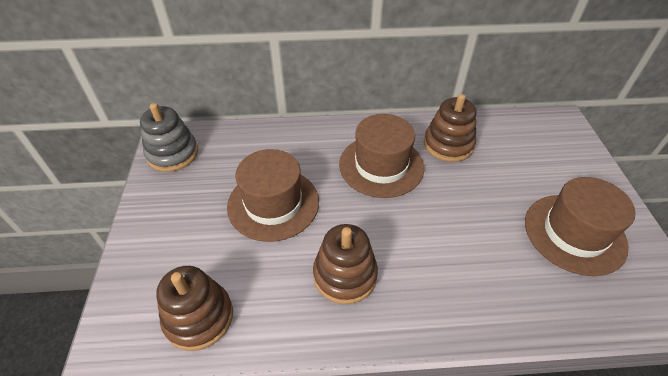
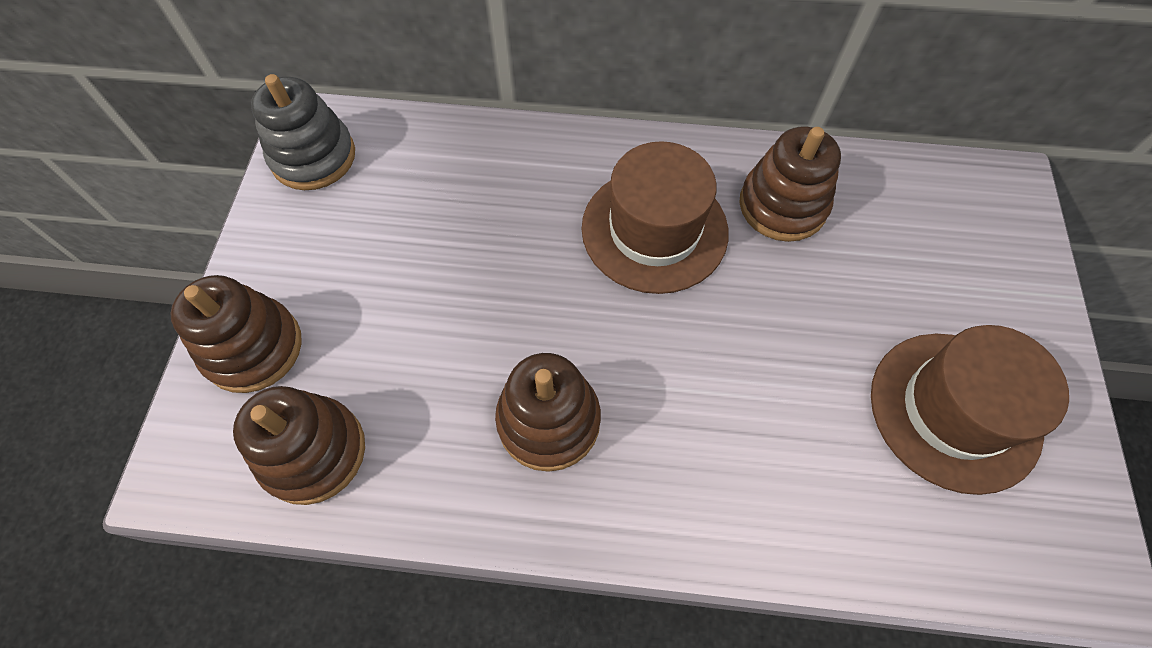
camera: 10 degrees right, 15 degrees up
brown hat [227,149,319,242] -> none
none -> brown stacking toy [171,275,302,393]

